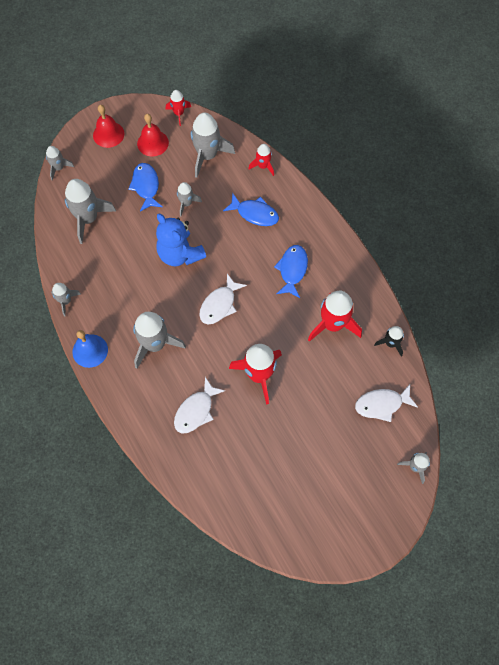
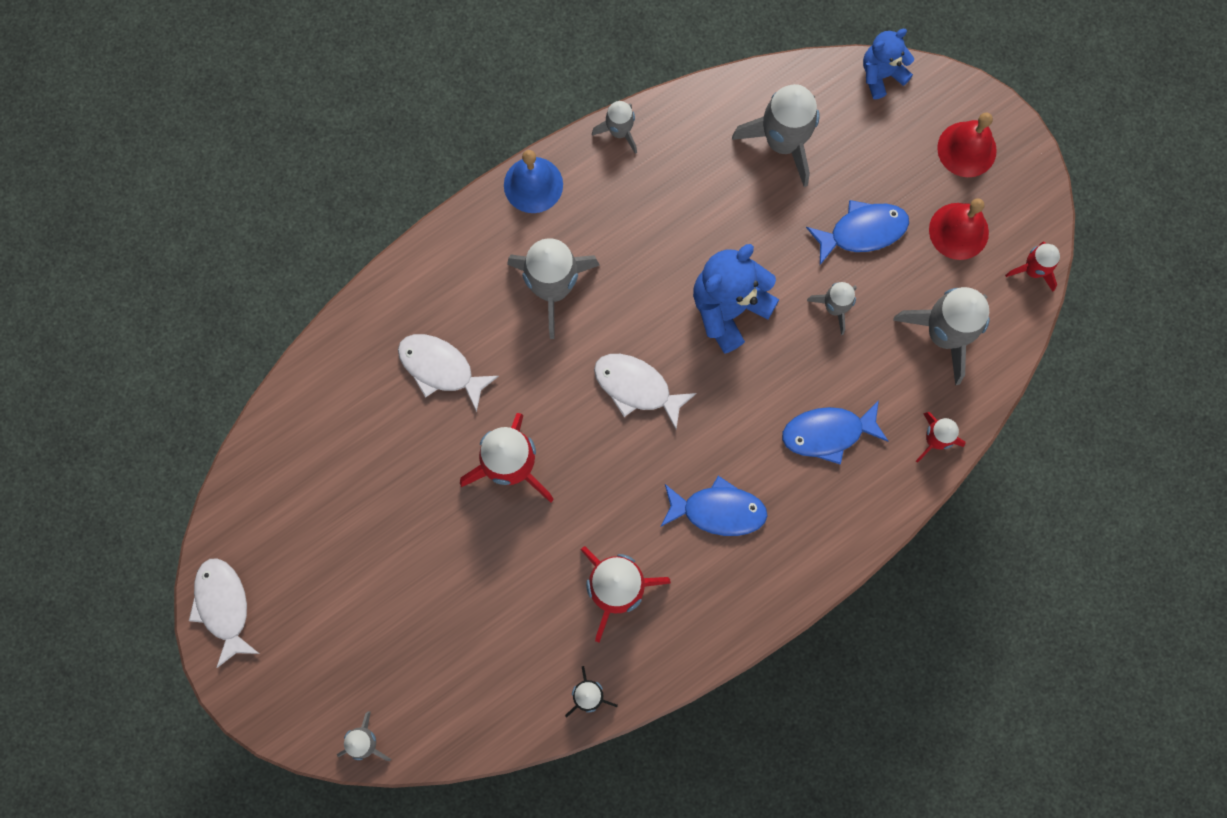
camera: 85 degrees right, 10 degrees up
grey rocket [46,146,74,181] -> blue teddy bear [863,29,914,99]
blue fish [223,193,279,226] -> blue fish turned 60 degrees clockwise [782,400,888,465]
white fish [355,384,418,422] -> white fish moved to [189,558,260,668]

